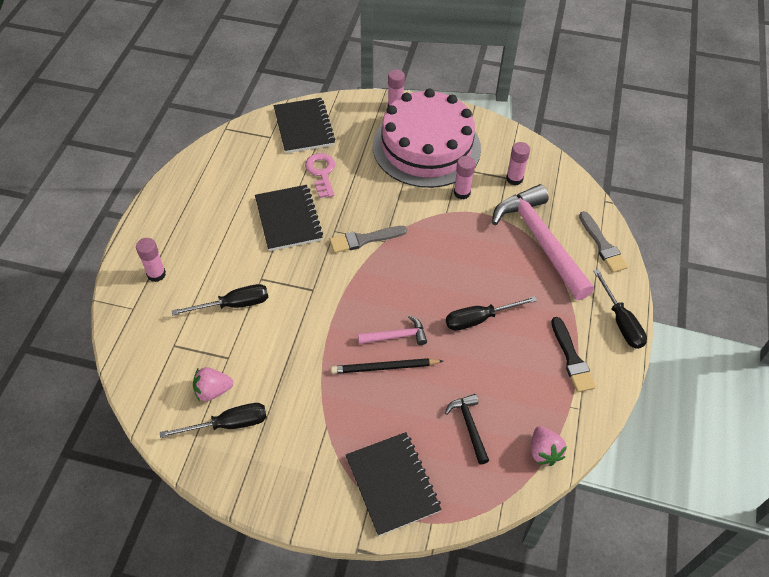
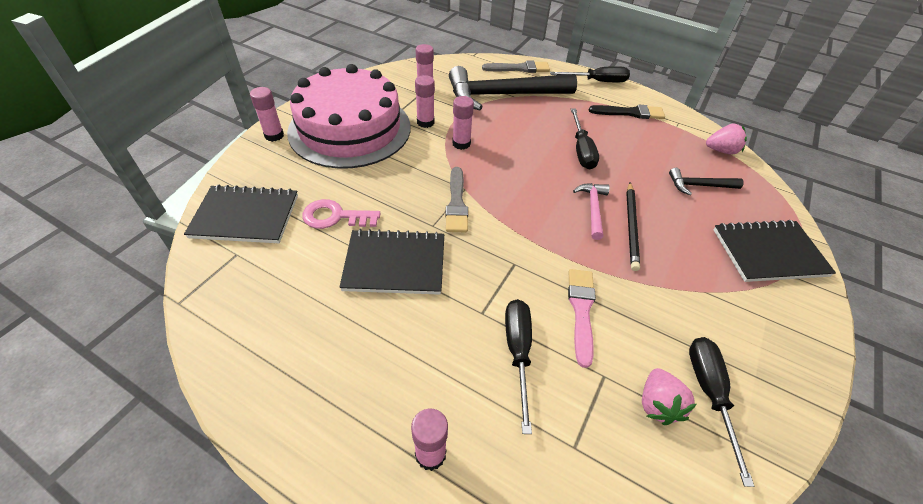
camera: 75 degrees left, 5 degrees down
pink hammer [492,184,594,300] -> black hammer [449,66,577,110]
none -> pink glue stick [452,96,474,150]
none -> pink brush [568,269,596,368]

